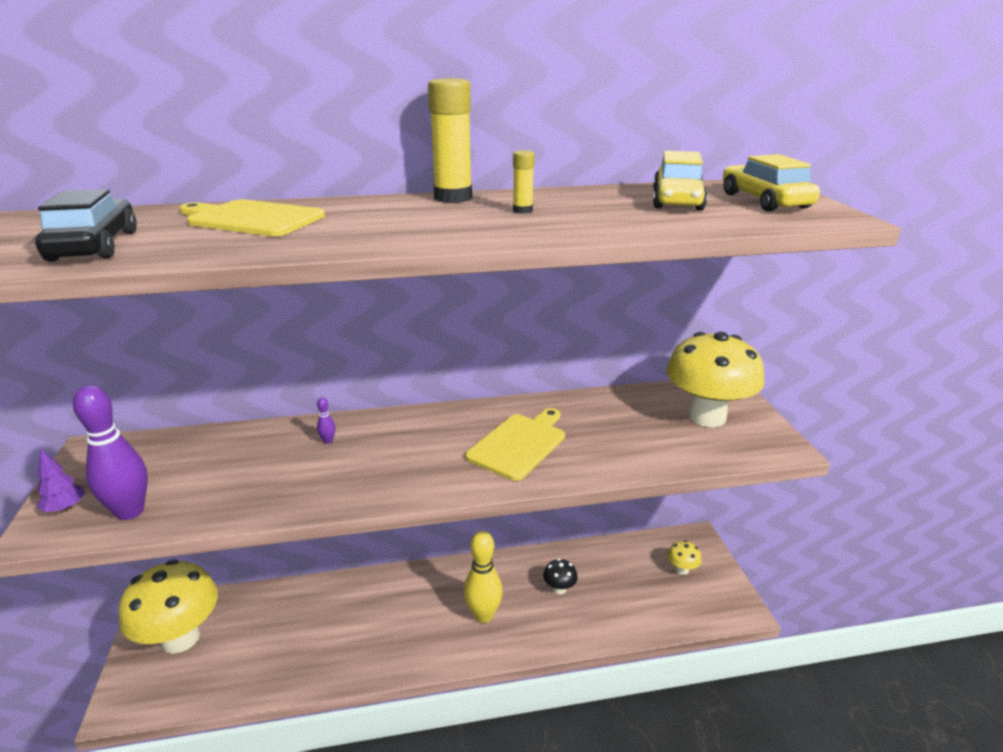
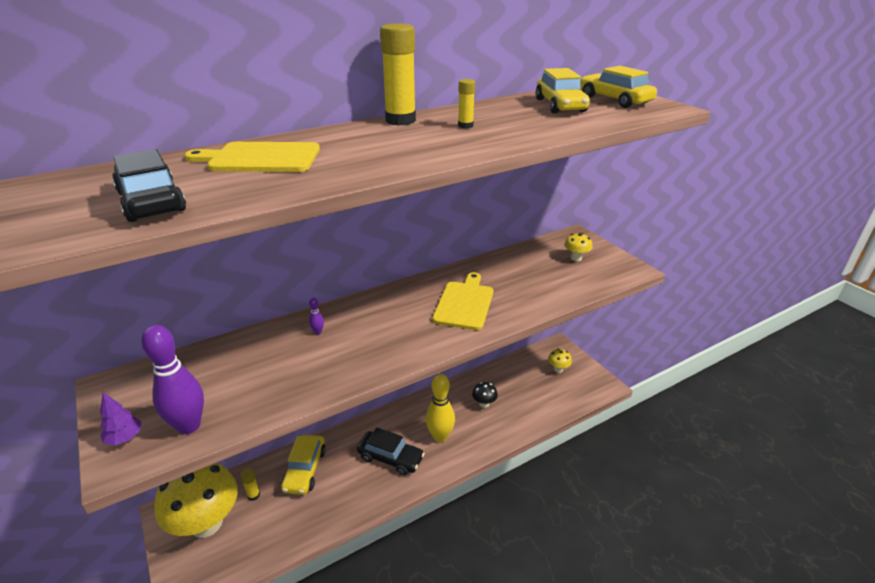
camera: 20 degrees left, 5 degrees up
yellow mushroom [666,332,764,427] -> yellow mushroom [564,233,593,261], size x0.42
none -> yellow glue stick [240,468,260,501]
none -> yellow car [281,434,326,495]
none -> black car [357,428,425,476]

